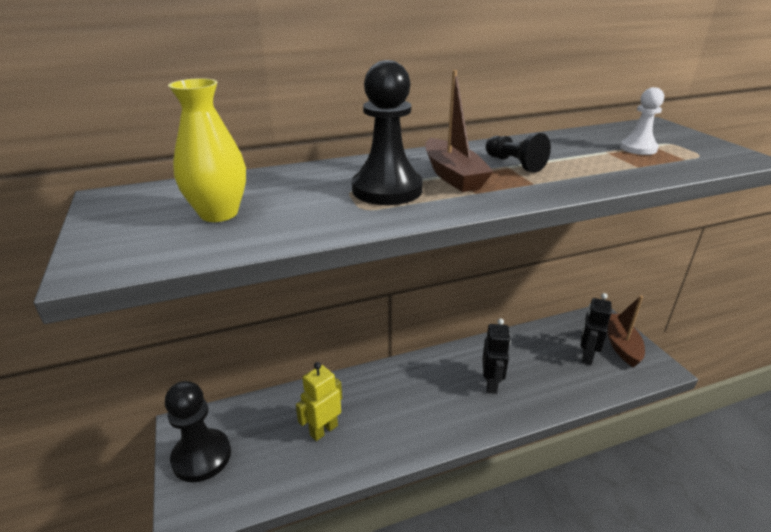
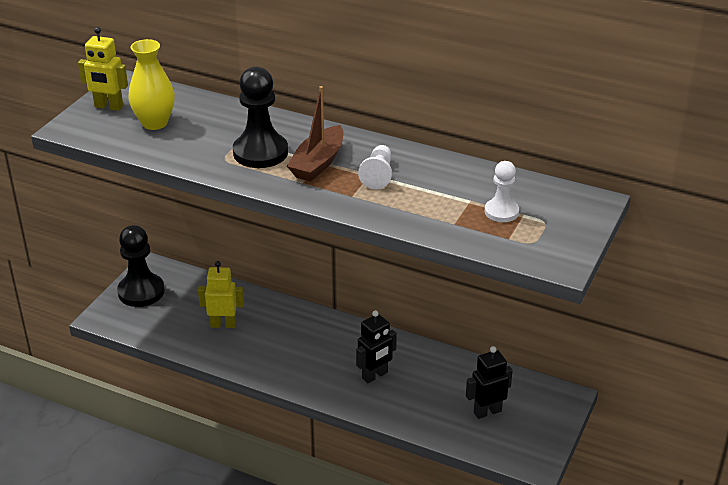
camera: 45 degrees right, 5 degrees up
black pawn [486,133,551,173] -> white pawn [358,145,392,189]
brown boat [607,295,645,368] -> none
none -> yellow robot [78,27,128,111]

